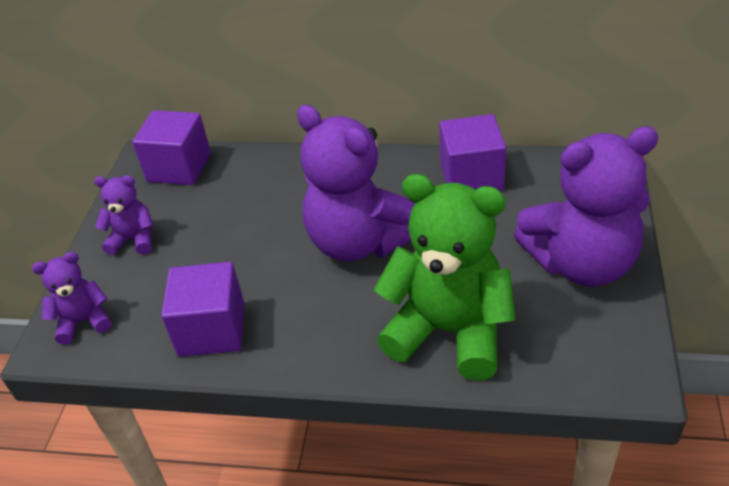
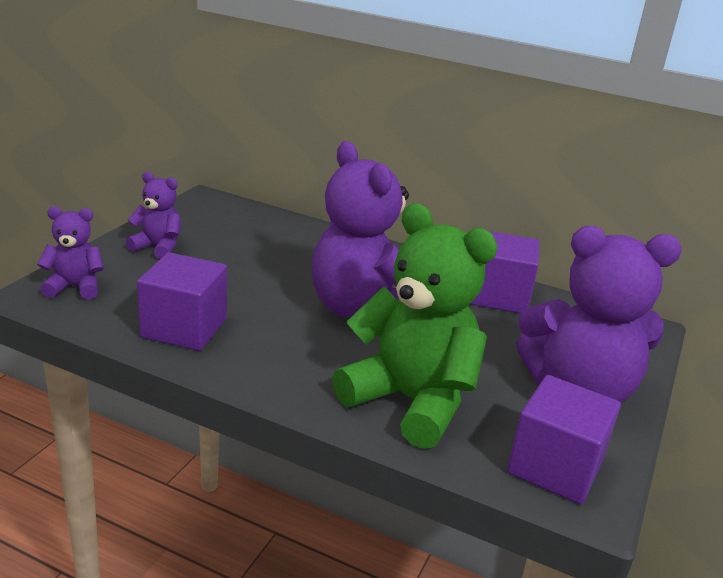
camera: 10 degrees right, 15 degrees down
purple cube [132,110,211,185] -> purple cube moved to [507,375,621,504]

